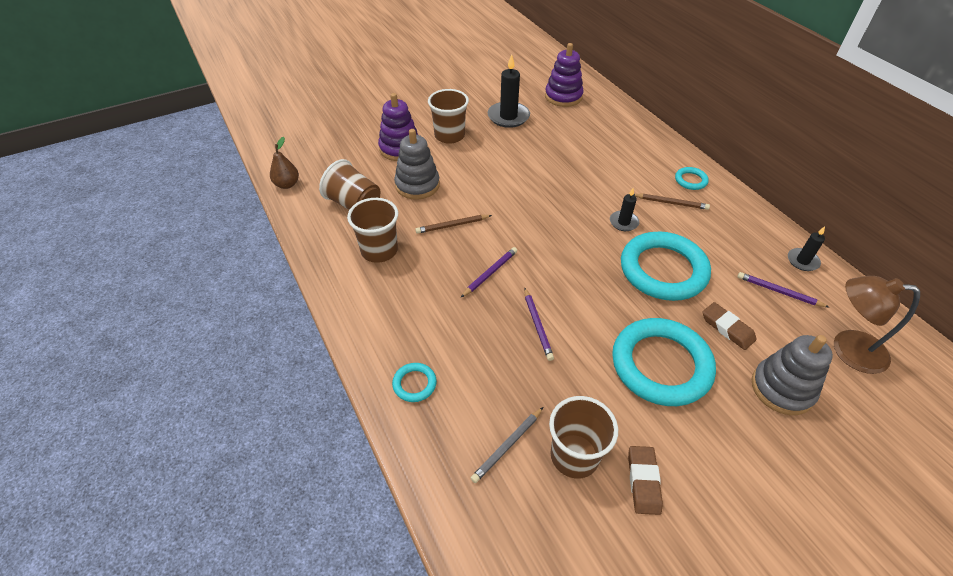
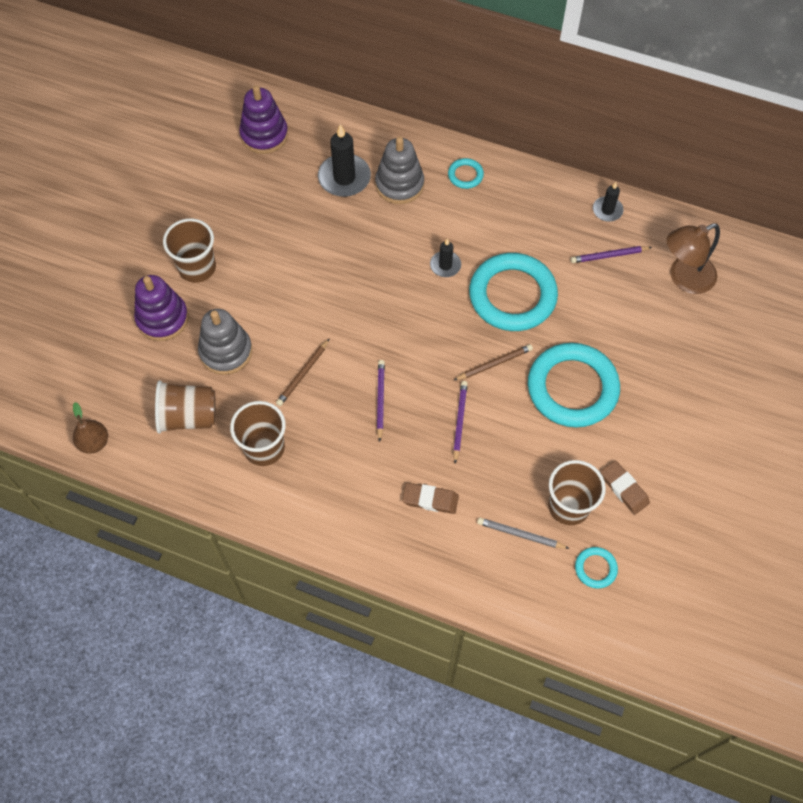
camera: 40 degrees left, 15 degrees up
turquoise ring [392,363,437,402] -> turquoise ring moved to [575,547,618,588]
grey pencil [471,407,543,483] -> grey pencil turned 105 degrees clockwise [477,518,570,549]
black candle [488,54,530,128] -> black candle moved to [318,124,371,197]
purple pencil [524,288,554,361] -> purple pencil turned 120 degrees counterclockwise [453,381,468,464]
brown pencil [634,194,710,210] -> brown pencil moved to [454,344,533,380]
brown eraser [702,302,757,350] -> brown eraser moved to [402,483,459,514]
grey stacking toy [752,335,833,415] -> grey stacking toy moved to [375,136,424,204]

